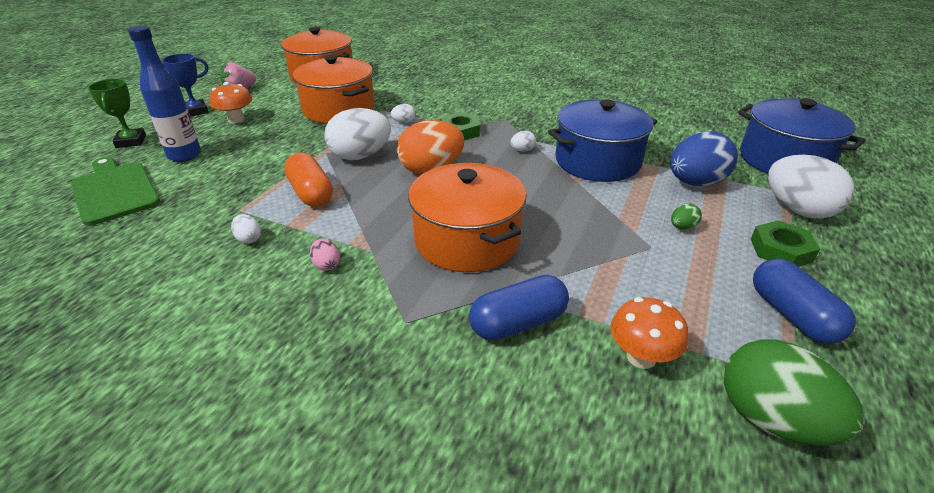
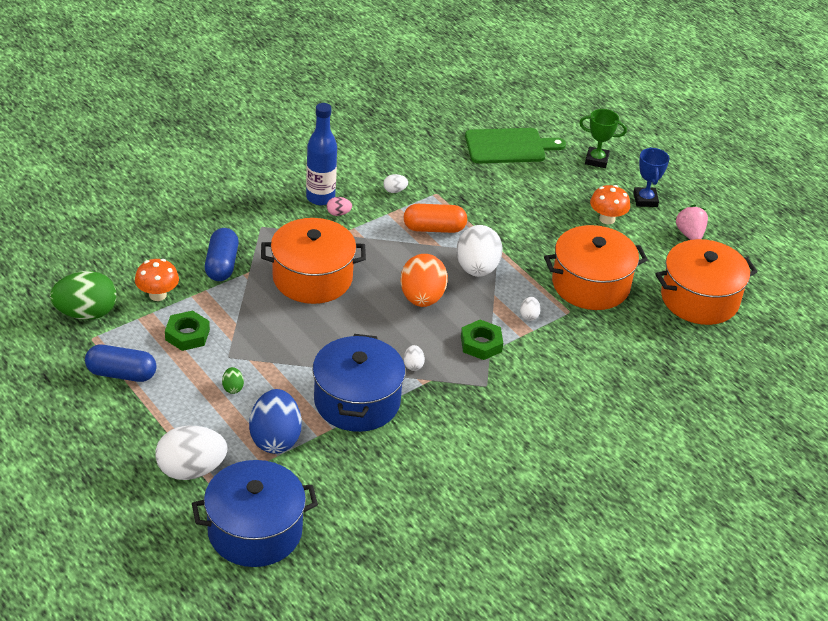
camera: 115 degrees right, 5 degrees up
blue bottle [128,26,201,162] -> blue bottle moved to [306,103,337,205]
green nut [751,220,820,267] -> green nut moved to [165,310,210,351]

